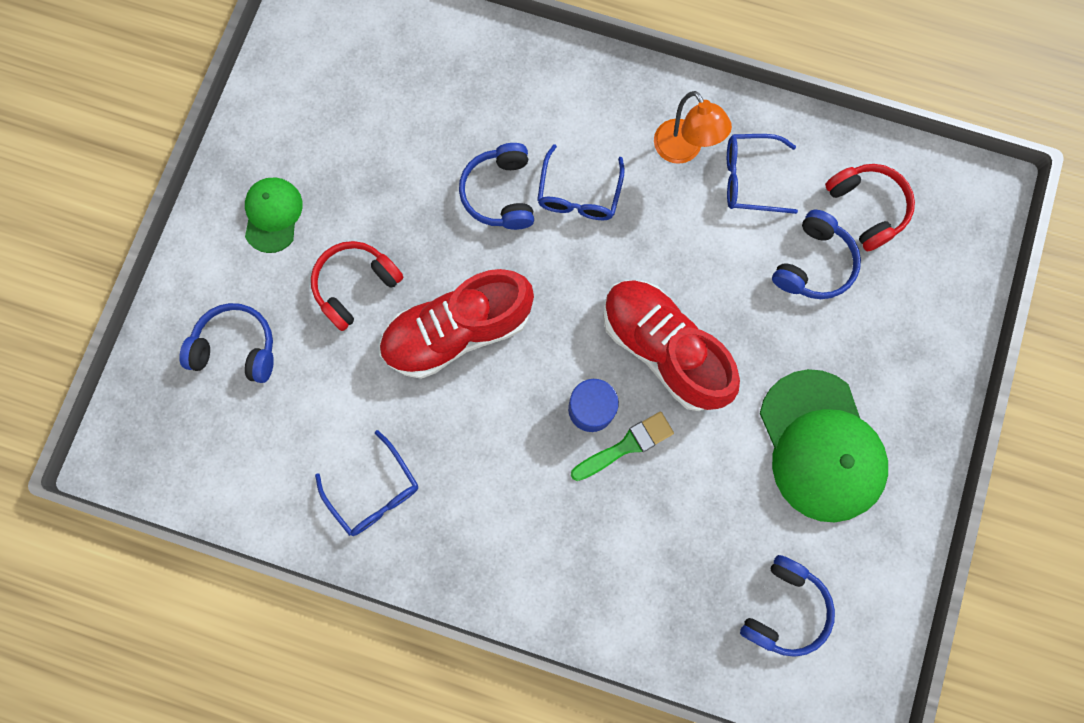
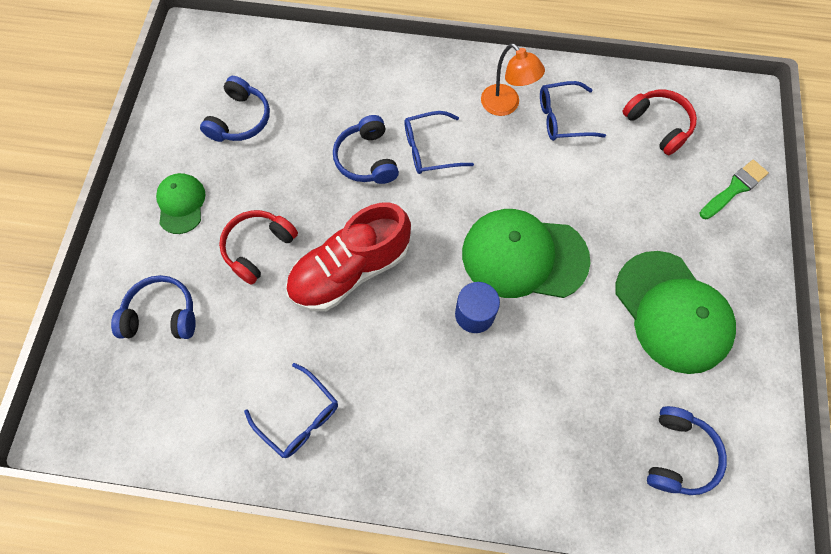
camera: 10 degrees left, 10 degrees down
blue glasses [537,144,625,220] -> blue glasses turned 75 degrees clockwise [404,111,474,174]
green brush [571,411,674,481] -> green brush moved to [700,160,769,219]
red shoe [603,280,740,411] -> green cap [462,209,590,298]
blue headphones [772,210,861,299] -> blue headphones moved to [200,76,270,142]

